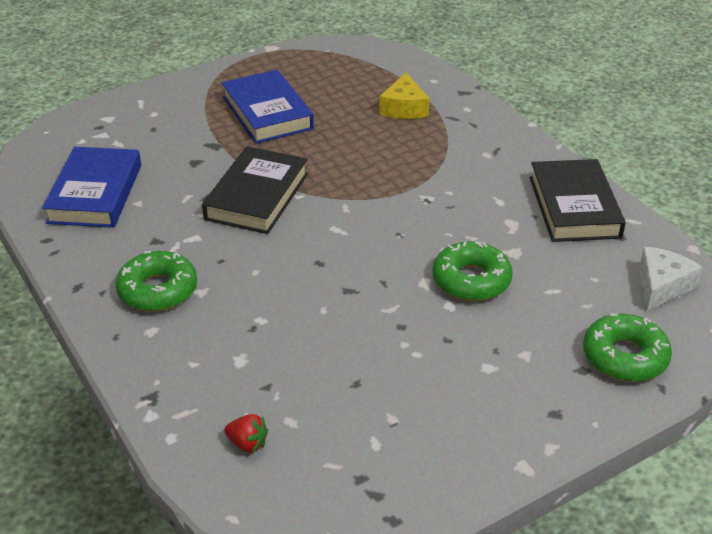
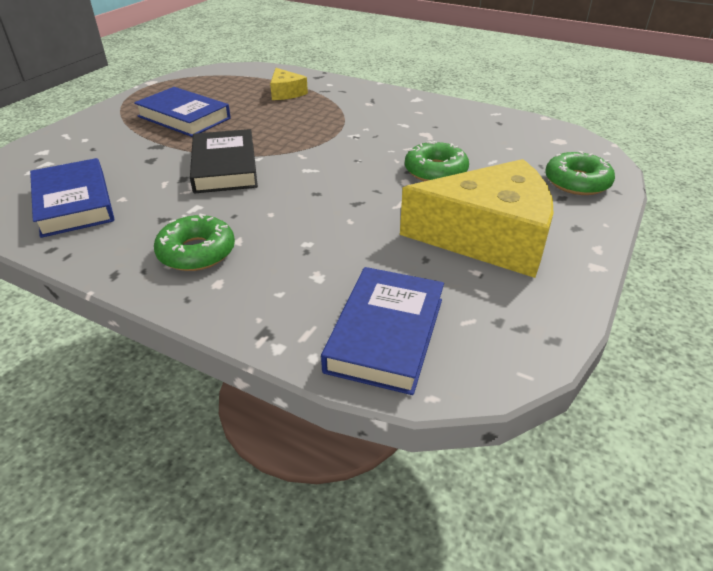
camera: 30 degrees left, 0 degrees up
red strawberry [224,414,268,453] -> blue book [321,267,444,395]
black book [530,159,626,242] -> none
white cheese [639,247,703,311] -> none
none -> yellow cheese [400,159,553,278]

